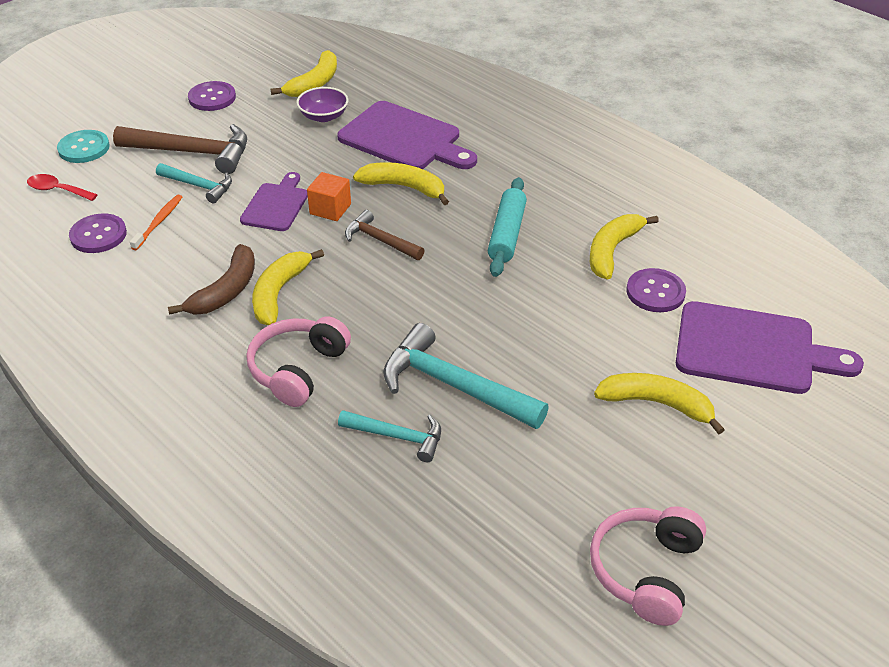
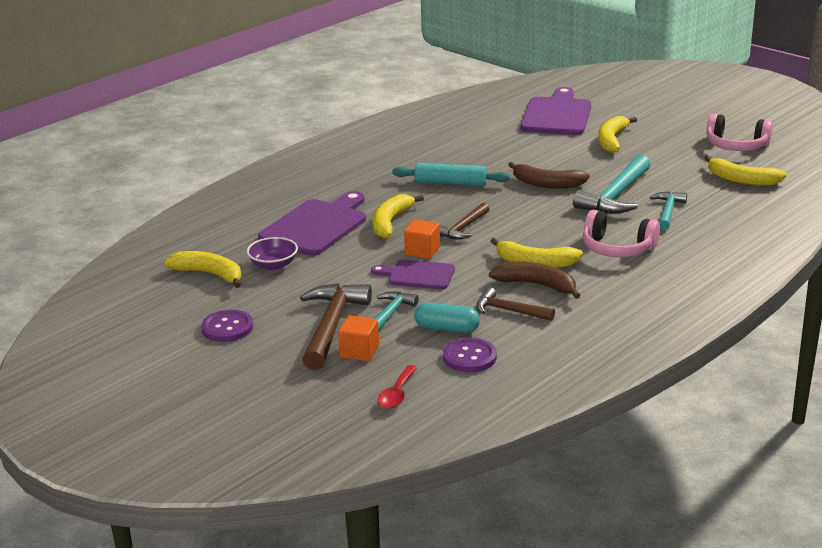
camera: 90 degrees left, 15 degrees down
turquoise button [57,130,110,163] -> none
orange toothbrush [130,195,182,250] -> turquoise capsule [414,303,480,333]
yellow banana [590,214,659,279] -> yellow banana moved to [704,155,787,186]
purple button [626,268,686,312] -> none
none -> orange cube [338,315,379,361]
none -> brown hammer [476,287,555,321]
none -> brown banana [508,162,590,188]

